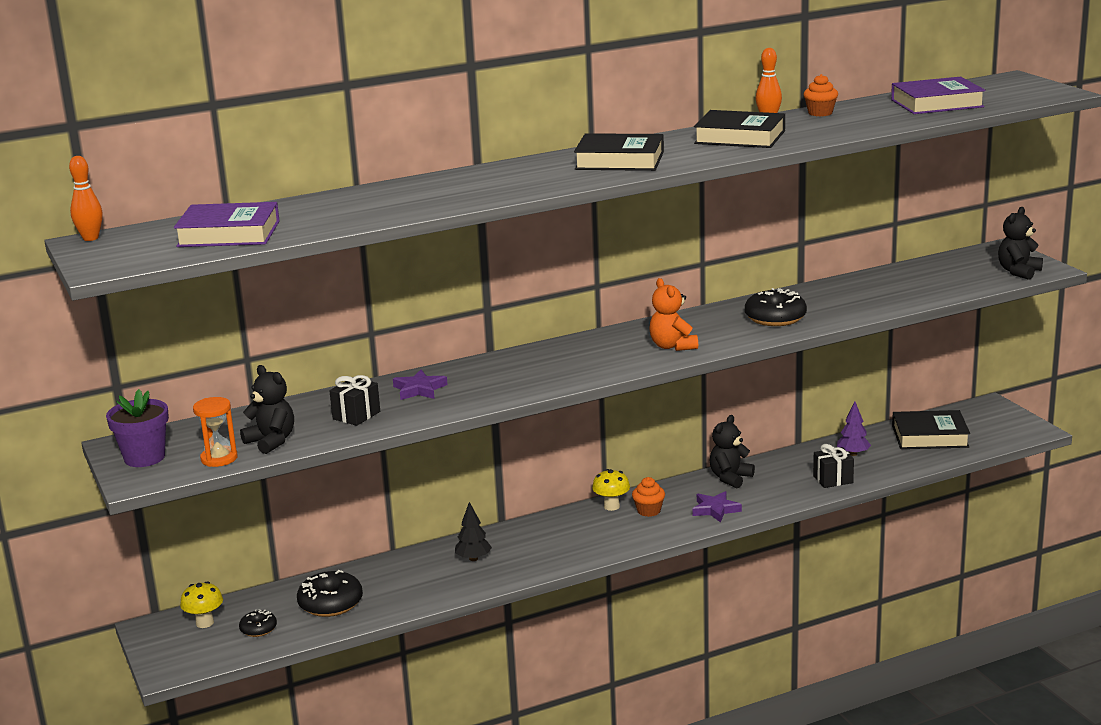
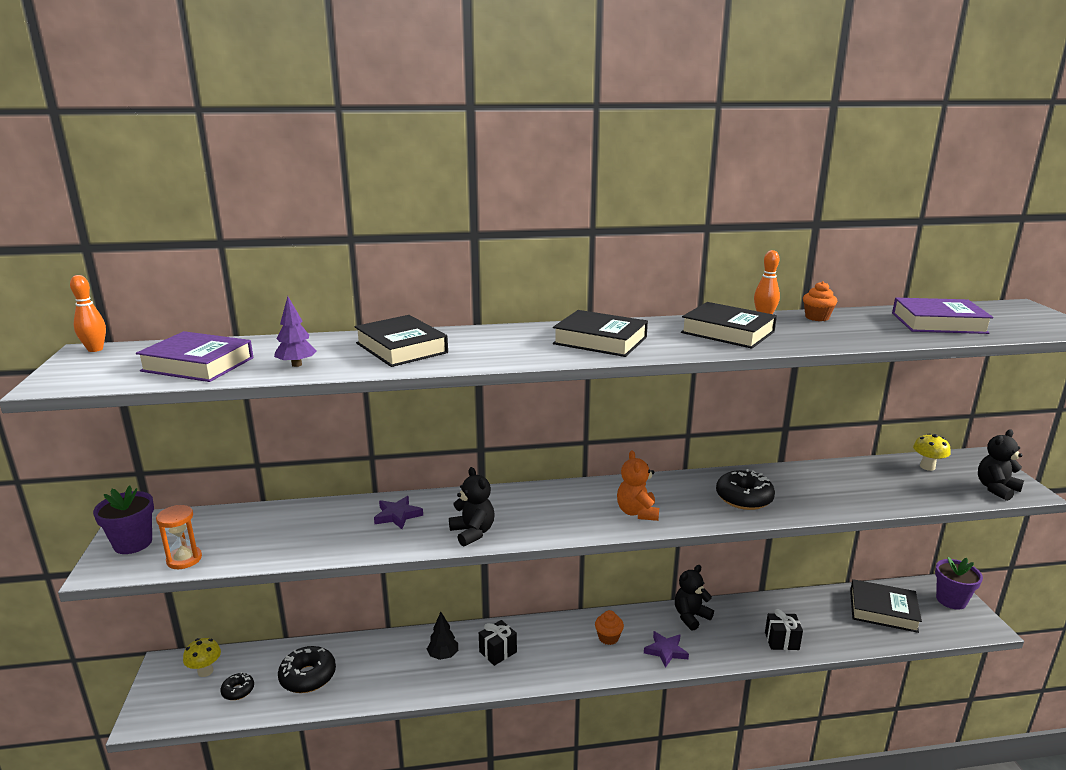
camera: 15 degrees right, 0 degrees up
black teddy bear [240,365,294,454] -> black teddy bear moved to [449,467,494,547]
black gift [329,375,380,426] -> black gift moved to [479,620,517,666]
yellow mushroom [592,469,630,511] -> yellow mushroom moved to [913,434,951,471]
purple tree [837,402,871,456] -> purple tree moved to [274,296,317,367]
none -> black book [354,315,448,367]
none -> purple flower pot [935,557,983,610]

